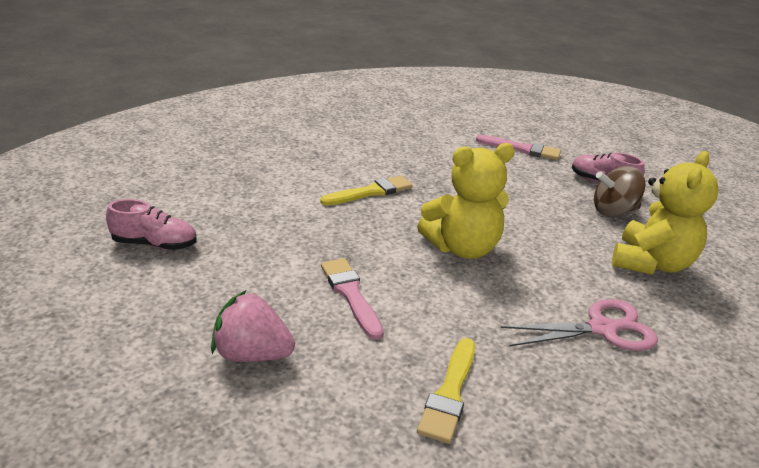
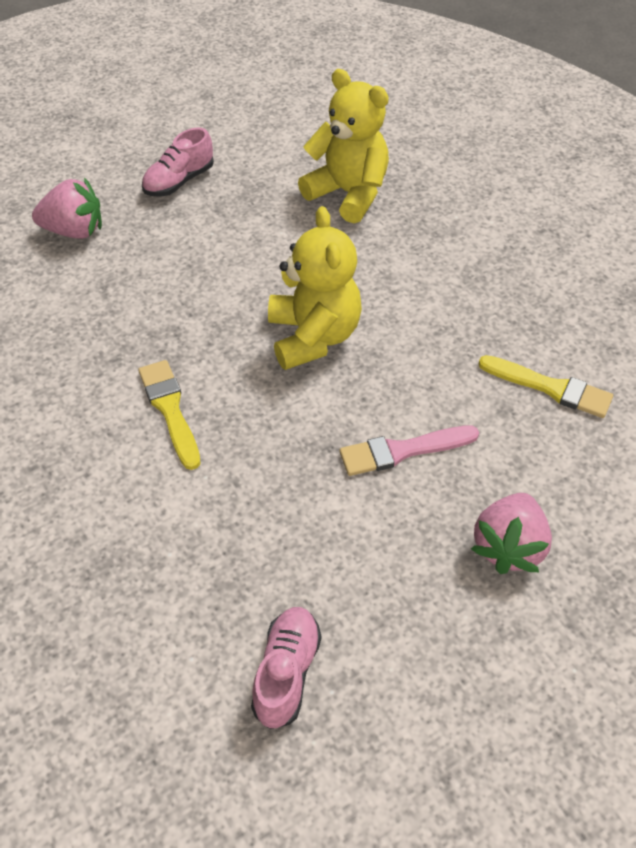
camera: 80 degrees left, 20 degrees up
pink brush [476,135,561,160] -> pink strawberry [32,177,102,239]
pink scissors [501,299,658,351] -> none
brown spinning top [594,166,645,217] -> none

